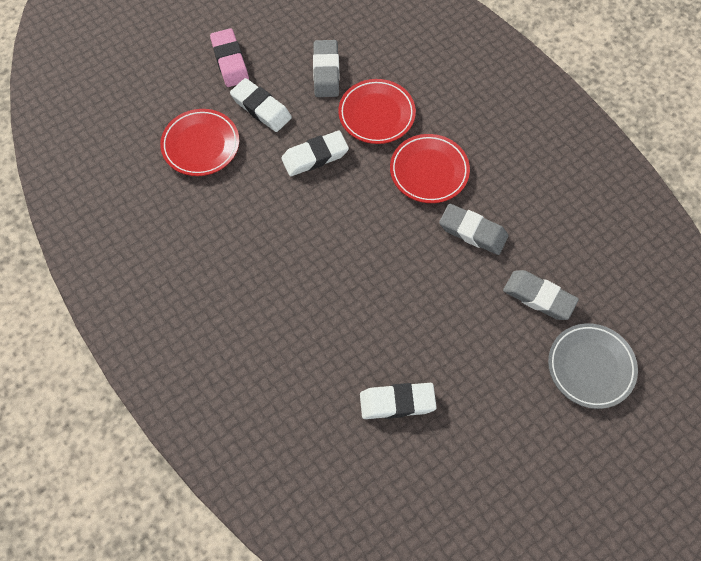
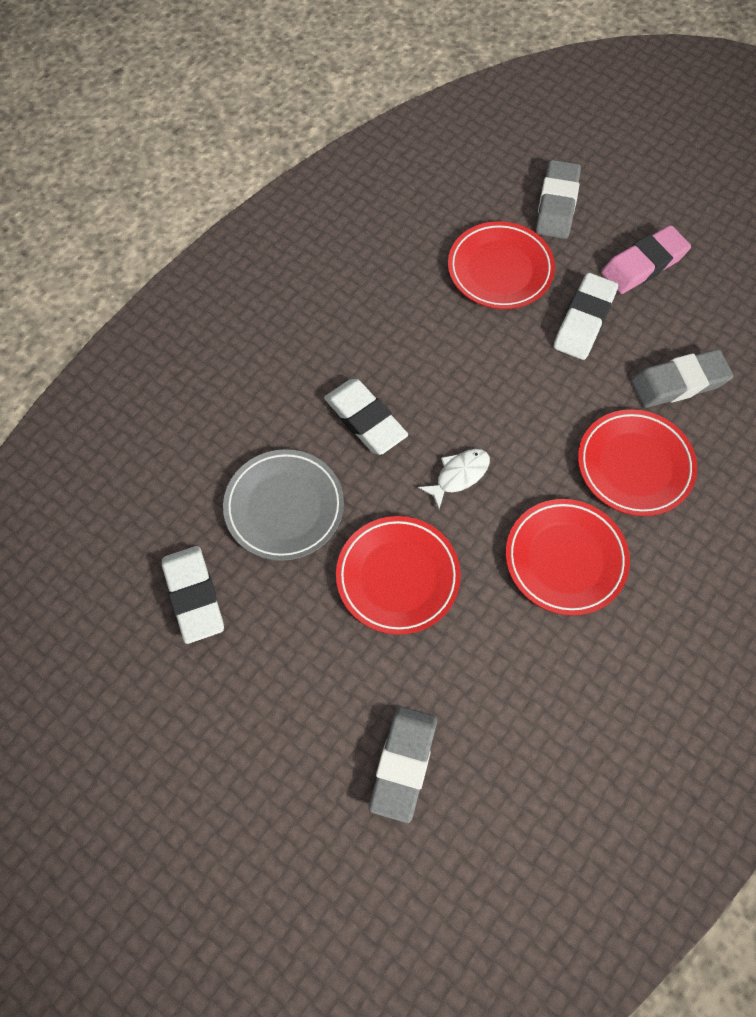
camera: 75 degrees right, 0 degrees up
white eraser [281,131,349,176] -> white eraser moved to [324,379,408,455]
grey eraser [439,204,509,255] -> grey eraser moved to [536,160,581,239]
grey plate [548,323,638,409] -> grey plate moved to [223,449,344,561]
none -> red plate [336,516,461,635]
none -> white fish [418,449,490,509]

